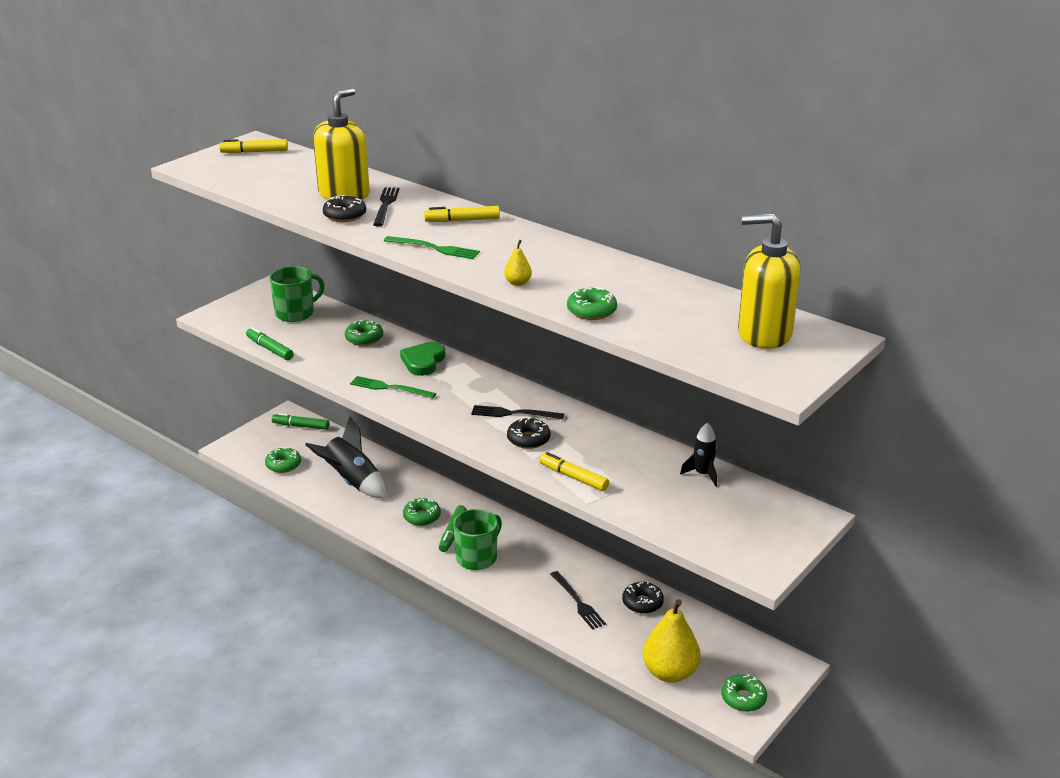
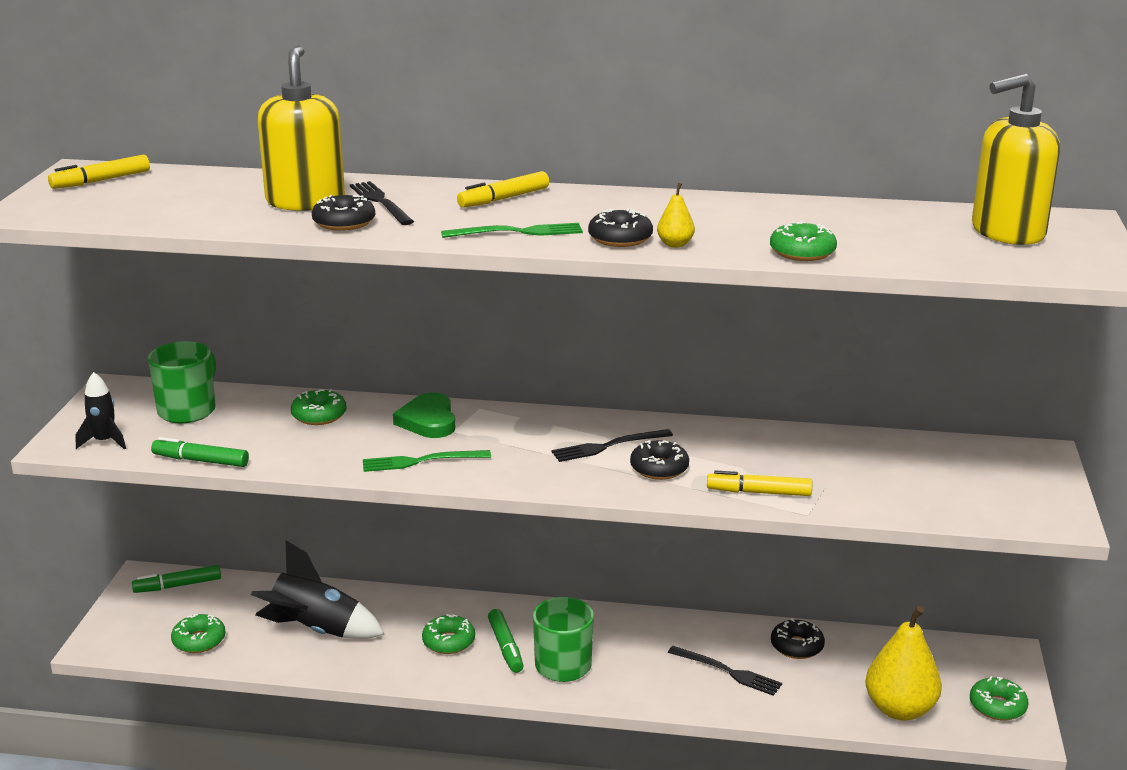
camera: 30 degrees left, 5 degrees down
black rocket [680,423,717,486] -> black rocket moved to [76,372,126,450]
none -> black donut [588,208,653,247]

